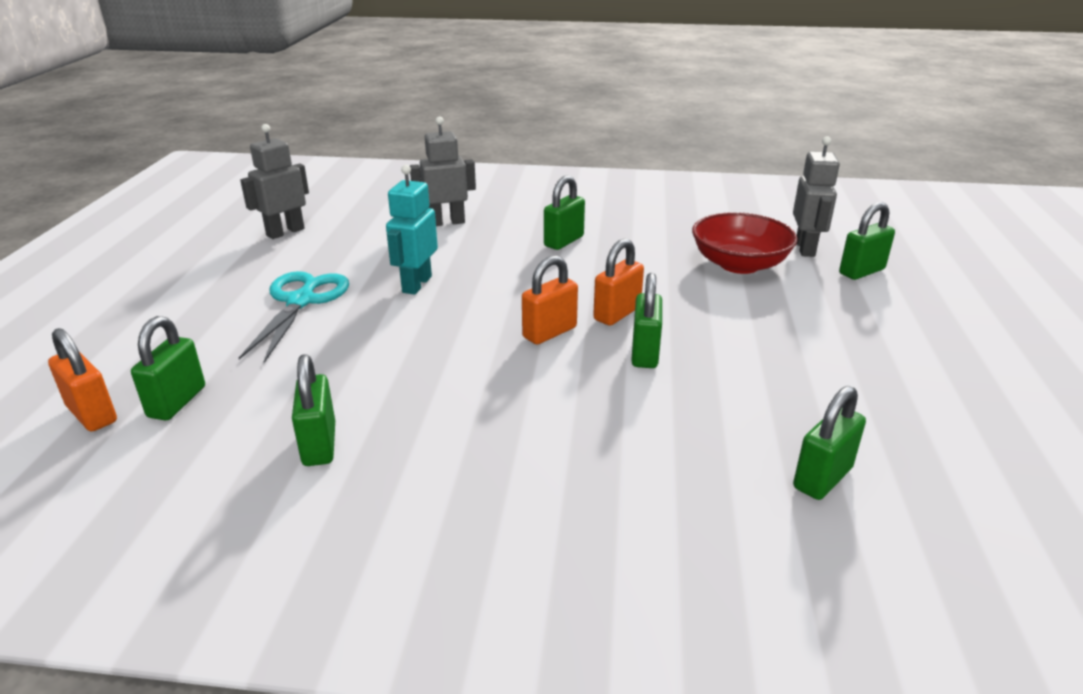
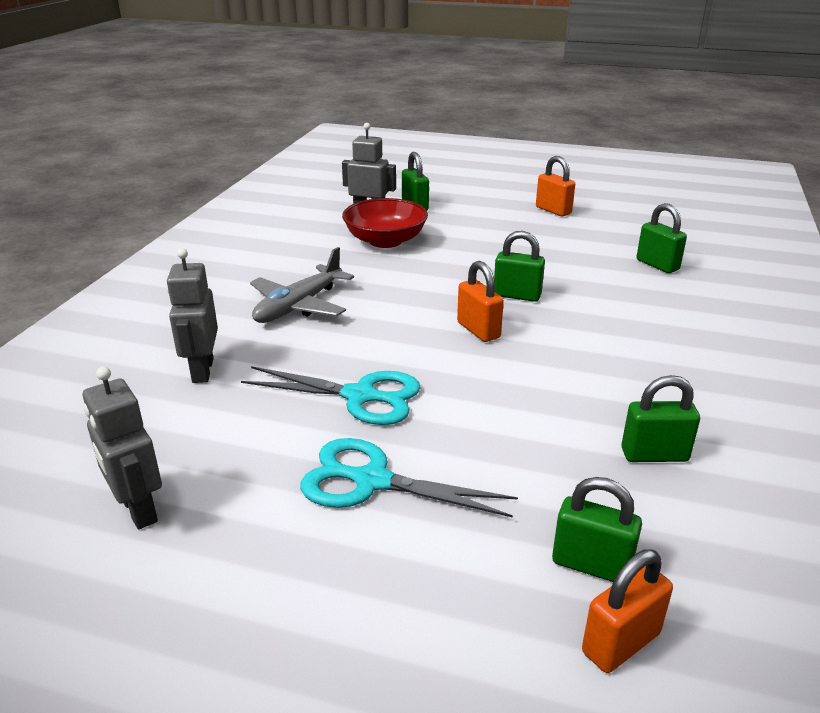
camera: 80 degrees left, 0 degrees up
turquoise robot [386,165,438,295] -> turquoise scissors [241,366,420,425]
green padlock [544,175,585,250] -> grey plane [250,247,354,323]
orange padlock [593,238,644,326] -> orange padlock moved to [536,156,575,216]

